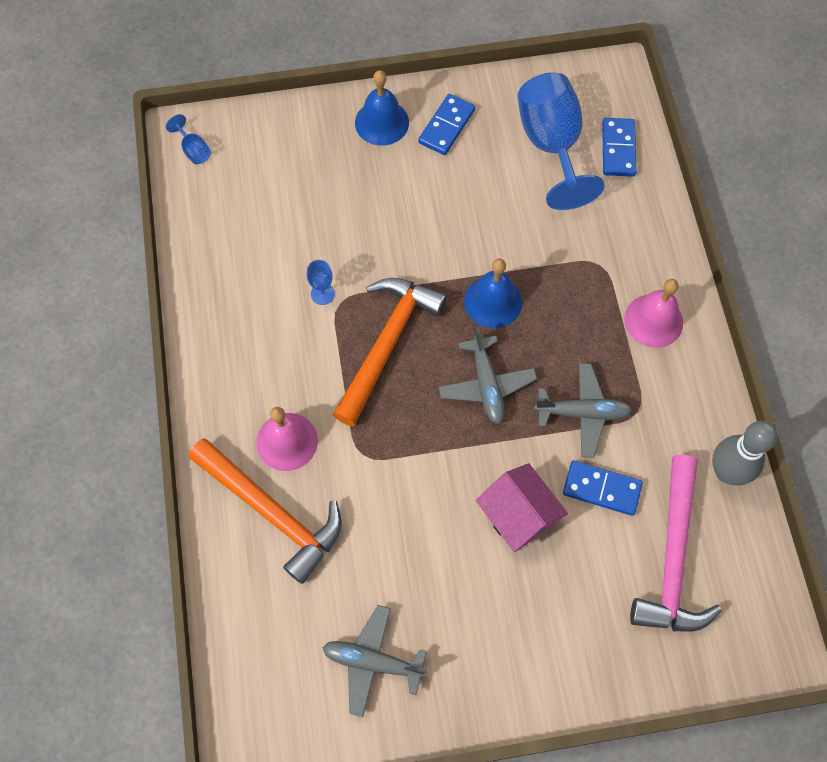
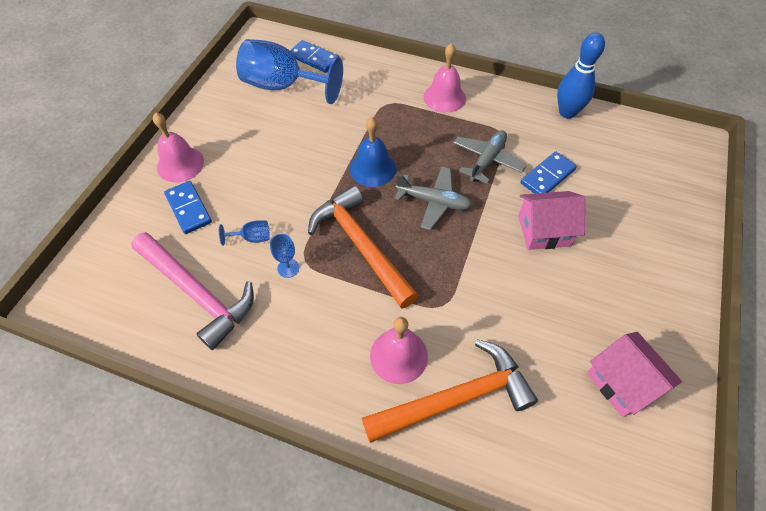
camera: 60 degrees left, 10 degrees down
blue goblet [166,114,211,164] -> blue goblet moved to [219,220,270,246]
grey plane [322,605,427,717] -> pink house [587,332,682,417]
blue bell [355,70,409,146] -> pink bell [153,112,204,182]
blue domino [418,94,475,155] -> blue domino moved to [164,181,212,234]
pink hammer [630,455,722,632] -> pink hammer moved to [131,232,254,350]
grey bowling pin [712,421,777,485] -> blue bowling pin [557,33,605,119]

